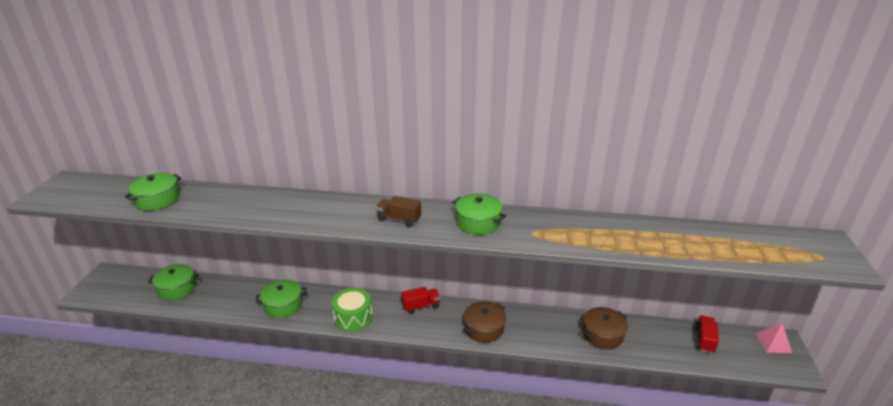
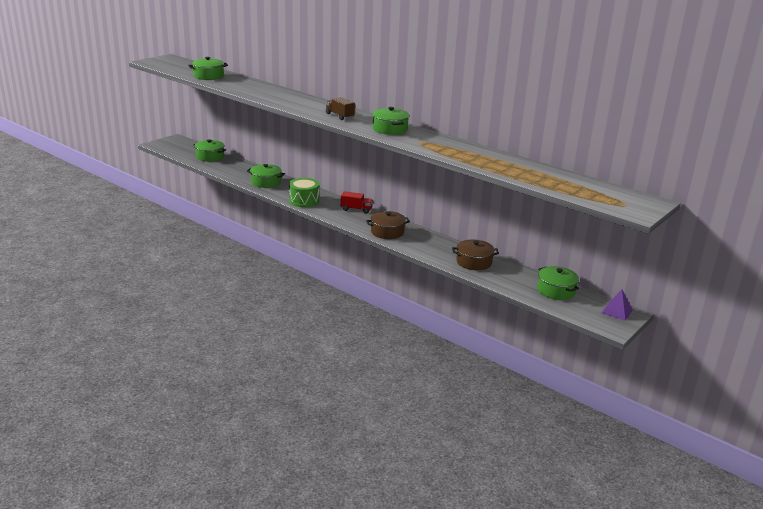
camera: 30 degrees right, 5 degrees down
red truck [695,315,719,353] -> green pot [537,266,579,300]
pink pyramid [755,323,792,353] -> purple pyramid [602,289,633,321]

